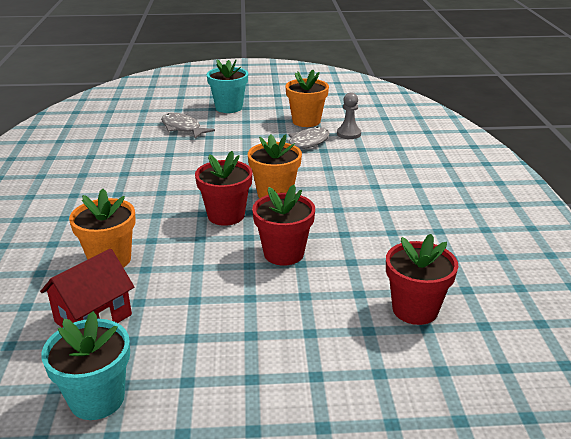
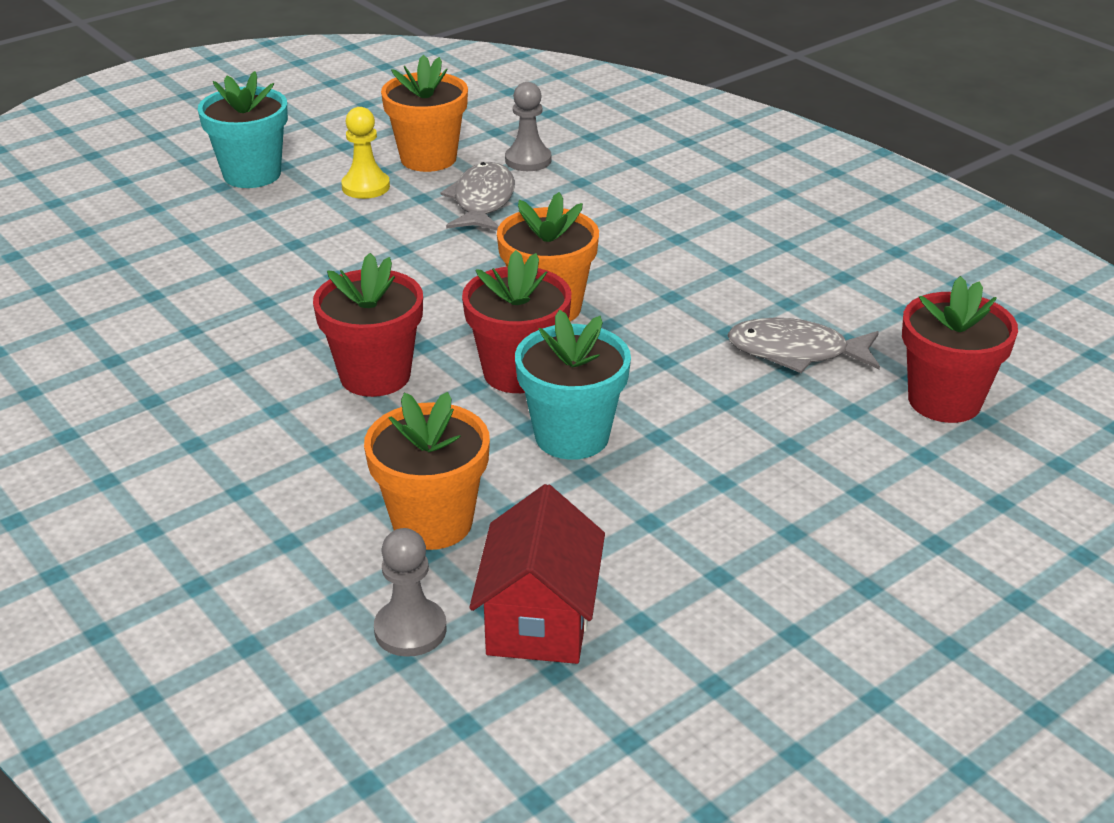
camera: 35 degrees left, 5 degrees up
turquoise flower pot [41,311,130,420] -> turquoise flower pot moved to [515,310,631,460]
grey fish [161,113,215,138] -> grey fish moved to [727,318,880,373]
red flower pot [252,185,315,266] -> red flower pot moved to [313,253,423,397]
none -> yellow pawn [341,107,390,199]
none -> grey pawn [374,528,446,657]

